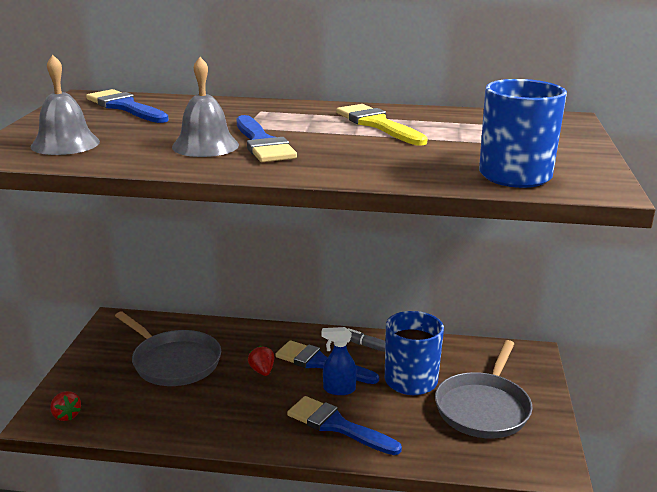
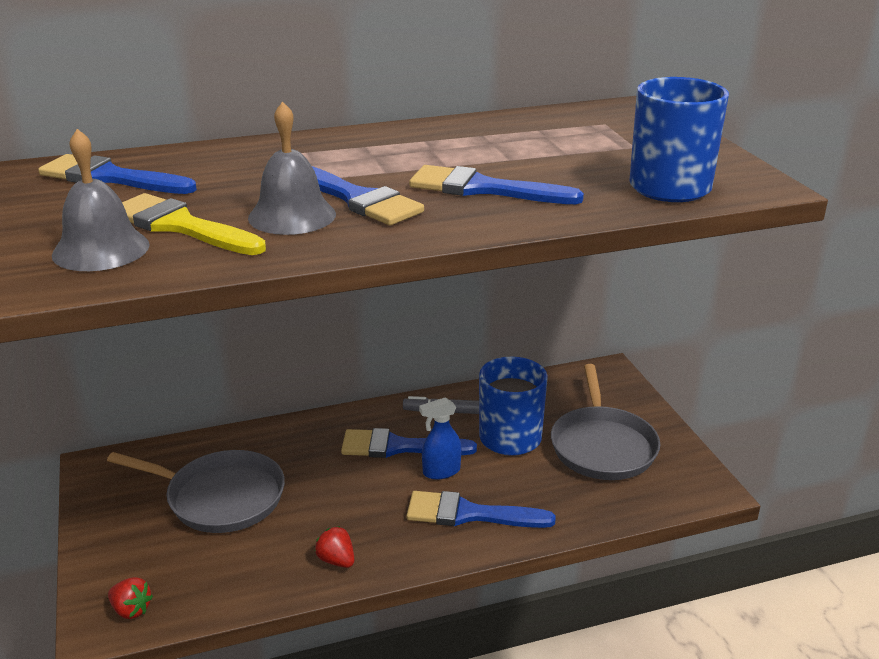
camera: 25 degrees left, 5 degrees up
red strawberry [248,346,274,376] -> red strawberry moved to [315,526,354,568]
yellow brush [336,104,428,146] -> yellow brush moved to [122,193,266,255]
none -> blue brush [409,165,584,204]

